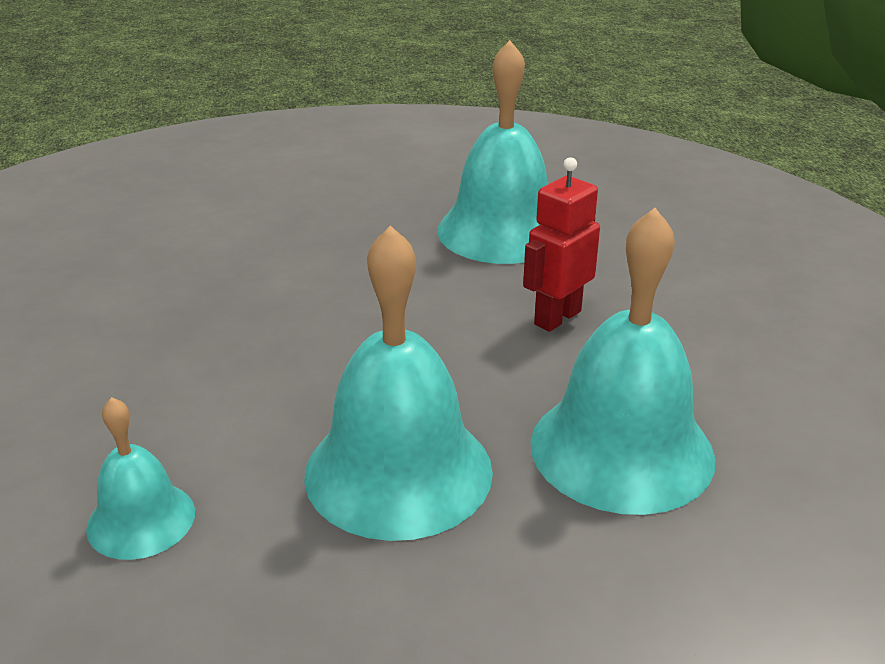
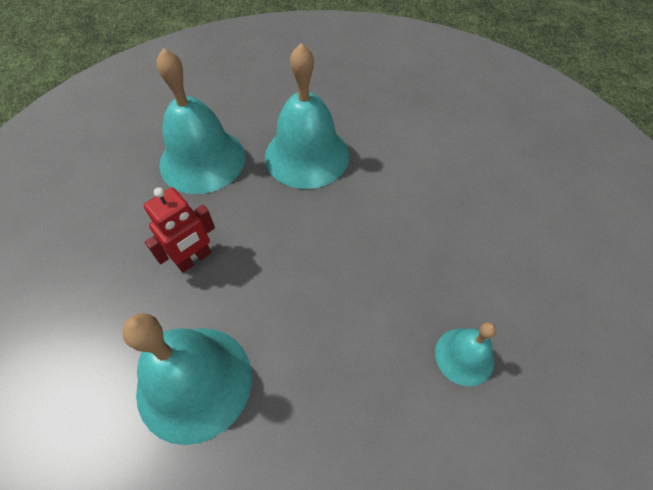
camera: 175 degrees left, 25 degrees up
turquoise bell [86,397,195,560] -> turquoise bell moved to [435,322,496,386]

